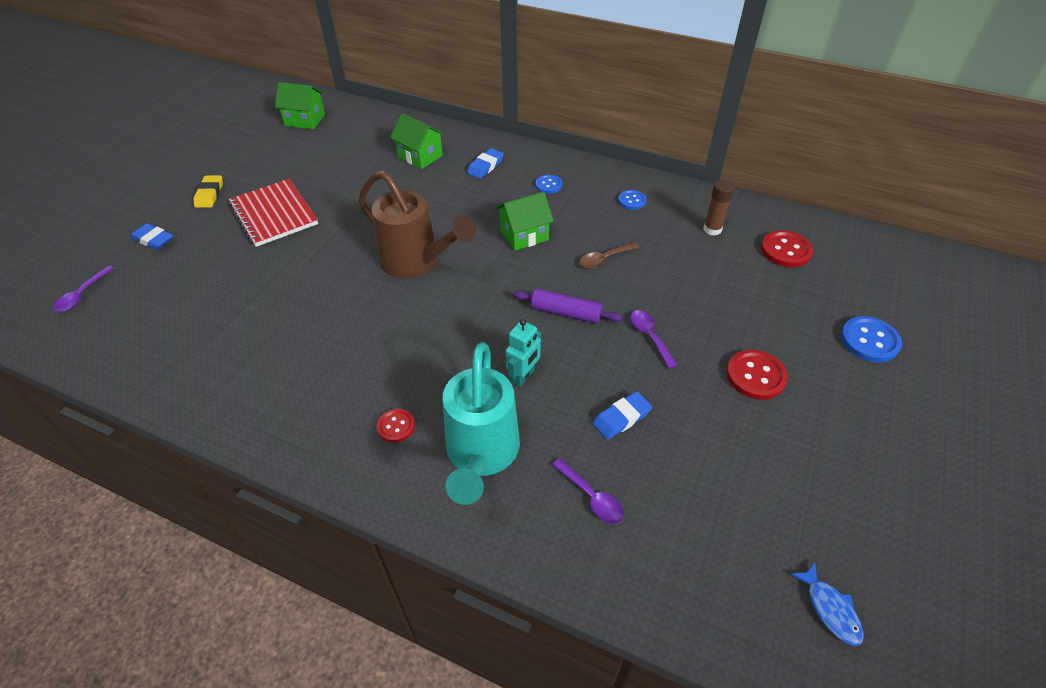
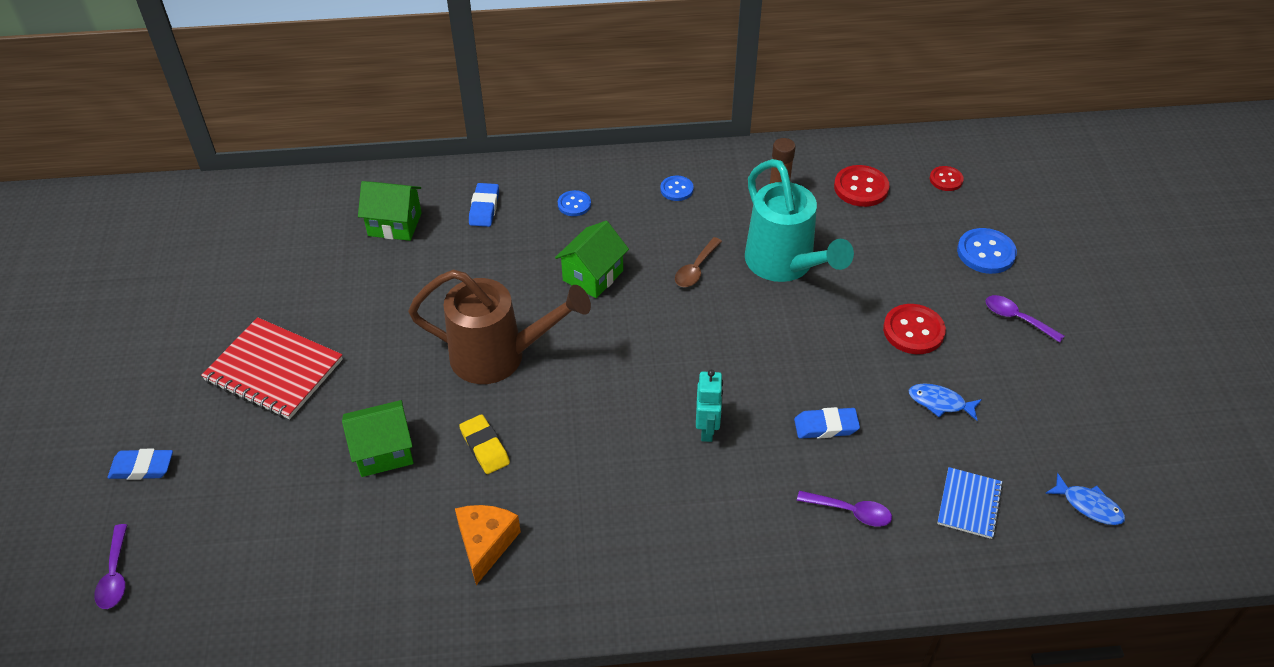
camera: 30 degrees left, 0 degrees up
yellow eraser [193,175,223,208] -> yellow eraser moved to [459,414,510,474]
green house [275,82,325,129] -> green house moved to [342,400,413,477]
red button [377,409,415,443] -> red button moved to [930,166,964,191]
turquoise watering can [443,342,520,505] -> turquoise watering can moved to [745,159,854,282]
purple rolling pin [513,289,622,324] -> none
blue eraser [593,391,652,440] -> blue eraser turned 60 degrees clockwise [794,407,860,439]
purple spoon [630,310,678,369] -> purple spoon moved to [986,295,1064,343]
none -> orange cheese [455,505,521,585]
none -> blue fish [909,383,982,421]
none -> blue notebook [937,467,1003,539]

